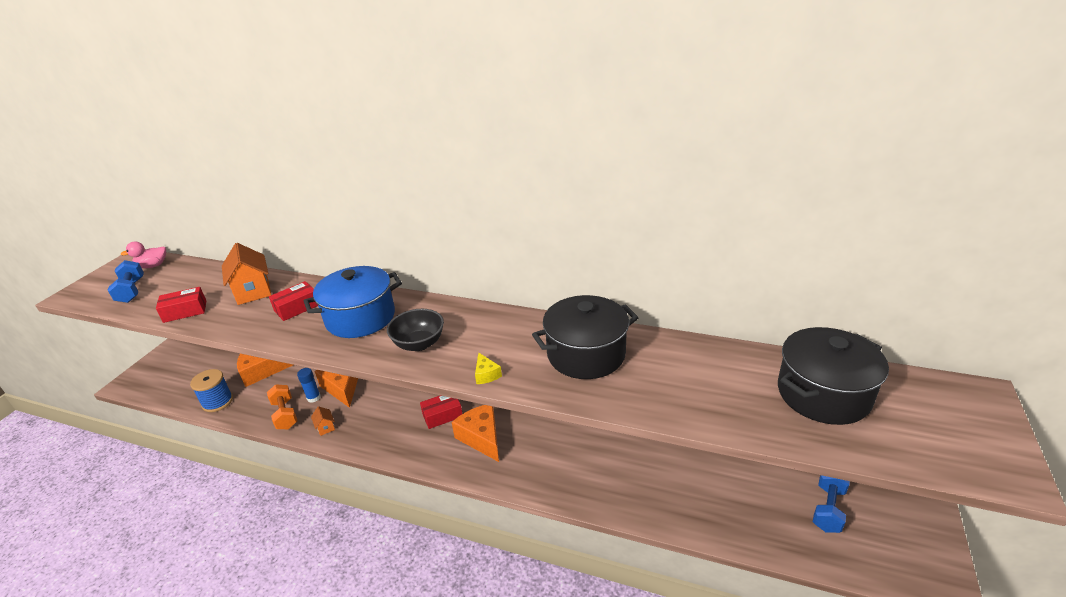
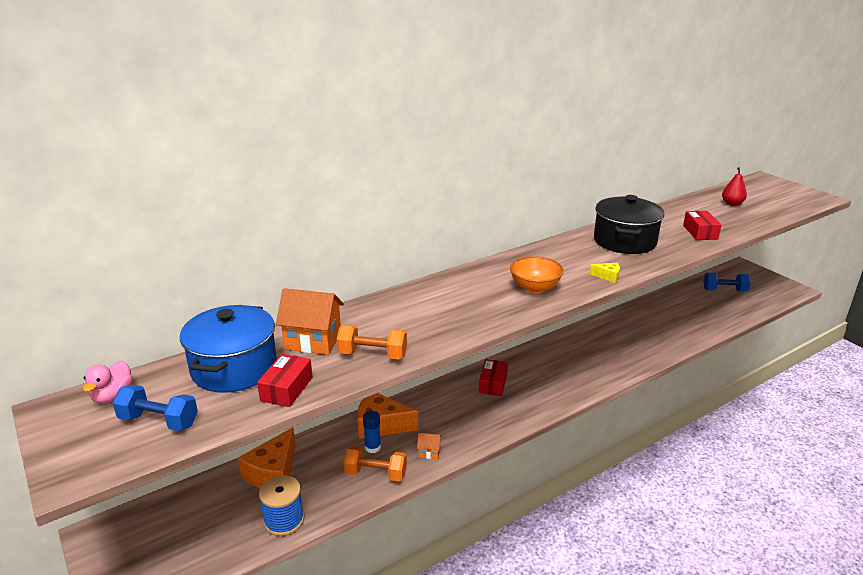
camera: 55 degrees left, 5 degrees down
red box [269,281,318,321] -> red box moved to [683,211,721,240]
blue pot [304,266,402,338] -> blue pot moved to [180,305,277,393]
black bowl [387,309,444,351] -> orange bowl [510,256,564,293]
orange cheese [452,405,499,462] -> none
black pot [778,327,889,425] -> red pear [722,167,747,206]
blue dumbbell [813,475,850,533] -> blue dumbbell turned 60 degrees counterclockwise [703,273,751,291]
none -> orange dumbbell [336,325,407,359]

